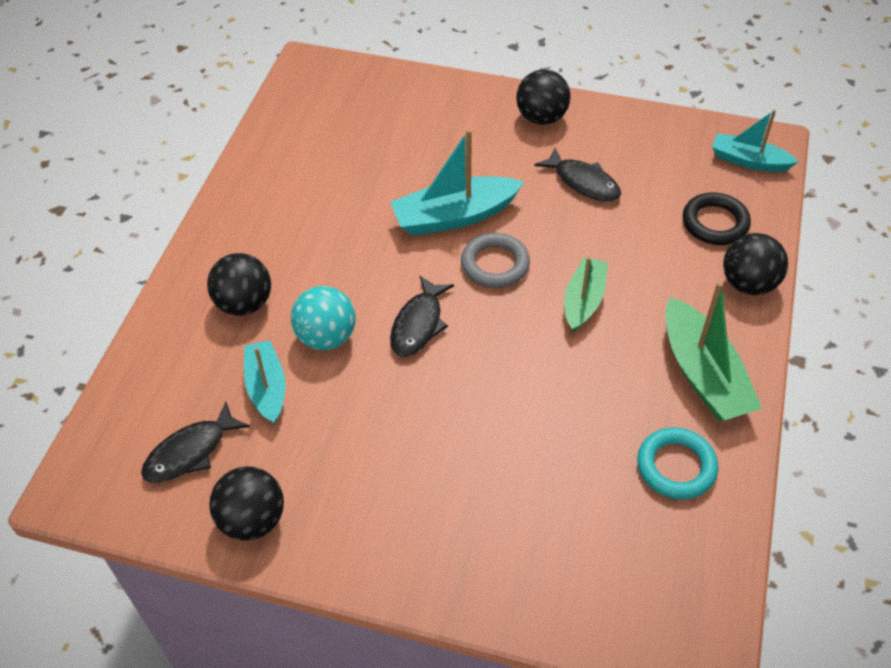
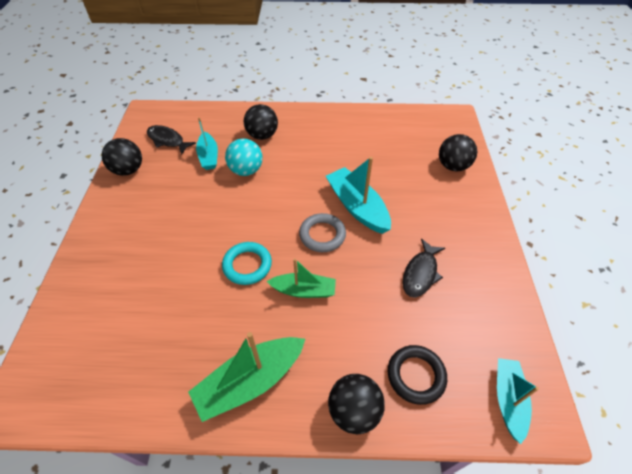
camera: 75 degrees right, 0 degrees up
turquoise boat [244,340,286,424] -> turquoise boat turned 105 degrees clockwise [196,117,218,170]
black fish [390,275,454,357] -> none
black ball [516,69,571,125] -> black ball moved to [439,134,477,171]
turquoise ring [637,427,718,500] -> turquoise ring moved to [222,242,272,285]

